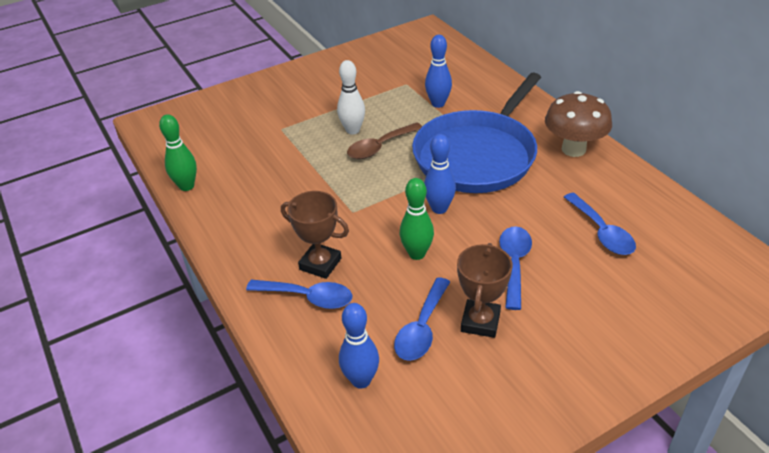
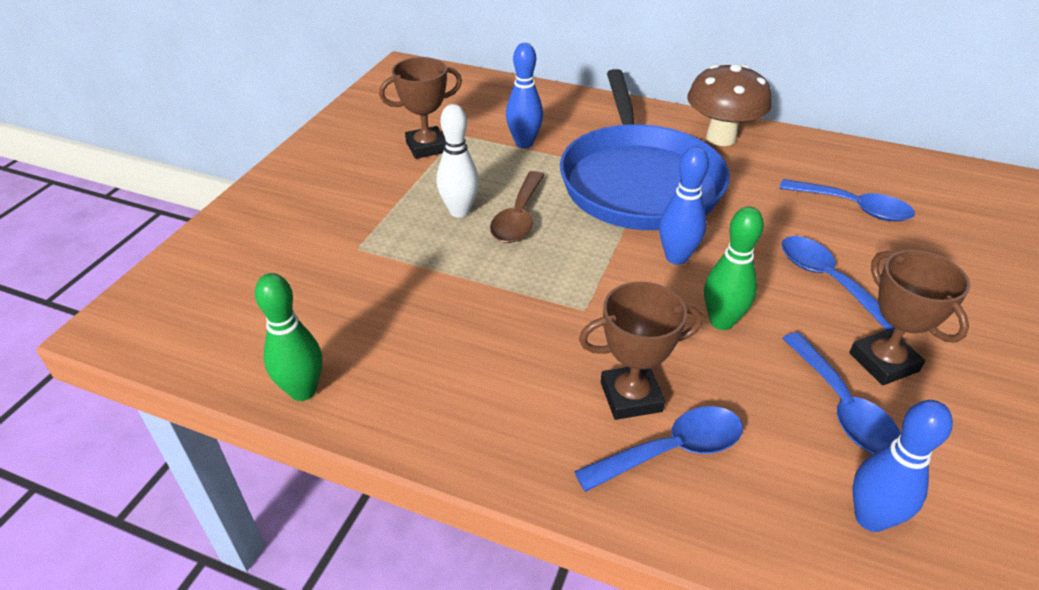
camera: 40 degrees left, 0 degrees up
none -> brown trophy [379,57,462,159]

